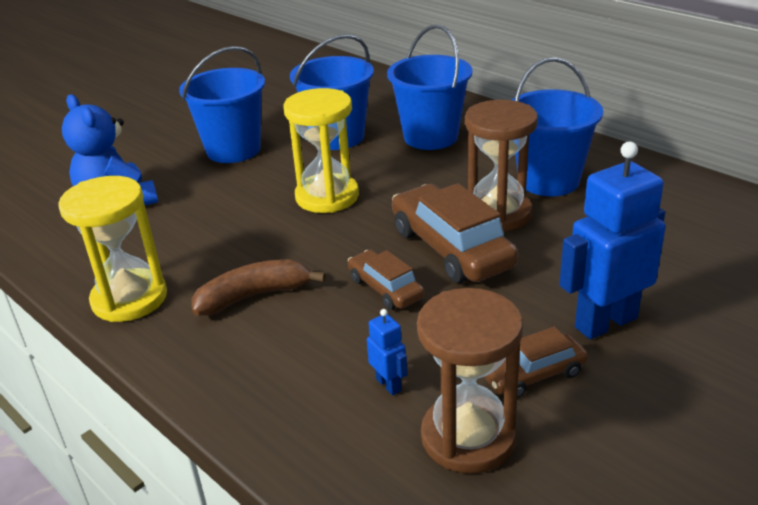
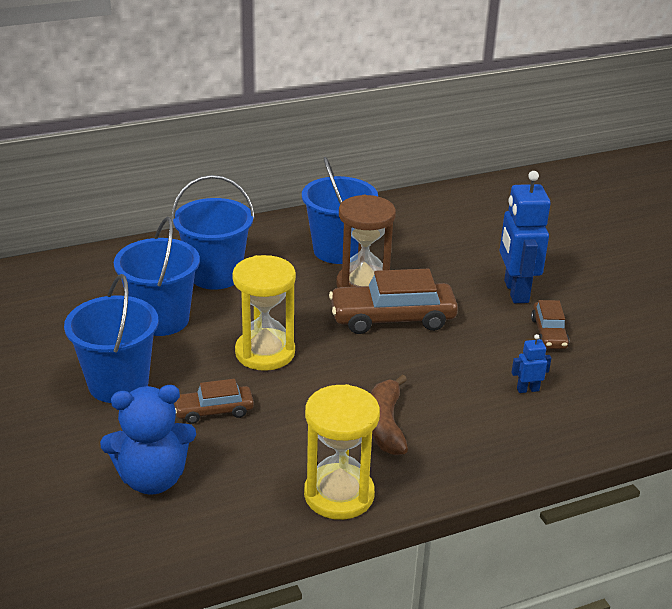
camera: 70 degrees left, 0 degrees up
brown car [348,249,424,310] -> brown car moved to [174,379,254,424]
brown hourglass [417,288,523,473] -> none

